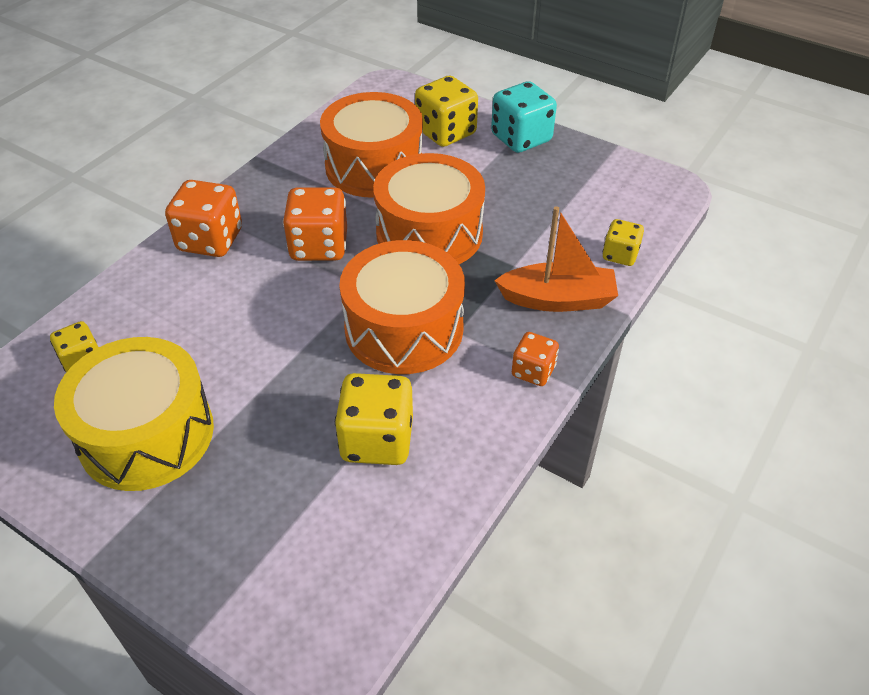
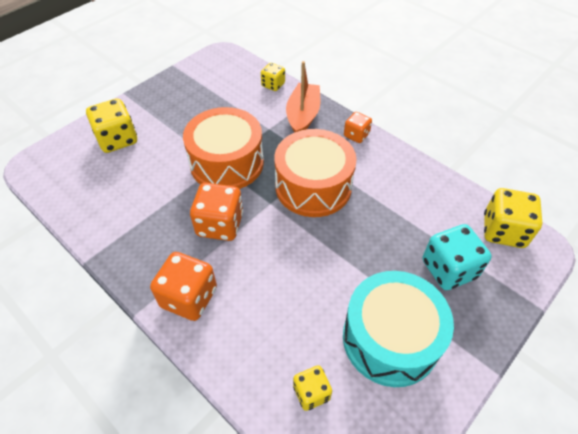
camera: 80 degrees left, 5 degrees up
yellow drum [54,337,214,491] -> turquoise drum [343,271,454,387]
orange drum [320,92,423,198] -> none
yellow dice [335,373,413,465] -> yellow dice moved to [484,188,542,248]
turquoise dice [491,81,557,153] -> turquoise dice moved to [423,224,492,290]

